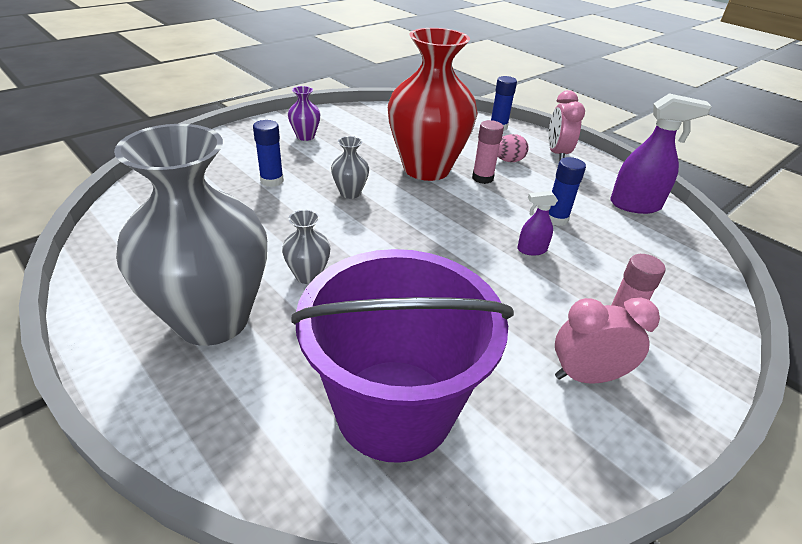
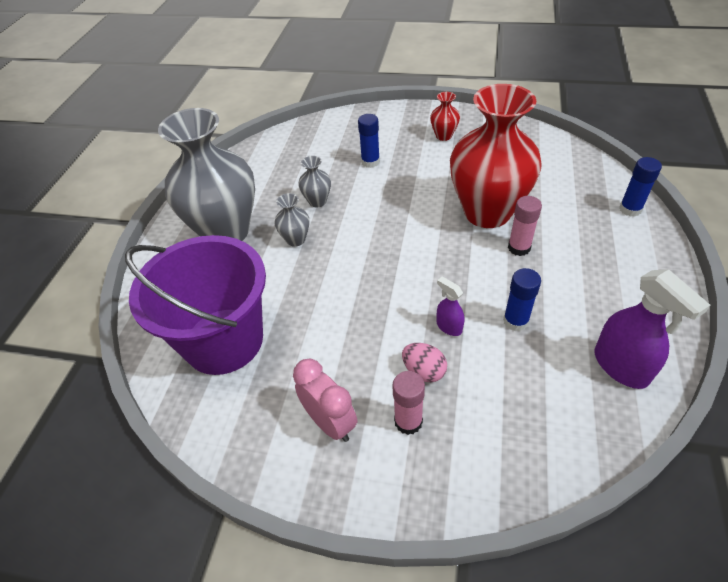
camera: 60 degrees right, 10 degrees up
purple vase [288,86,320,141] -> red vase [430,92,460,141]
grey vase [331,136,369,199] -> grey vase moved to [298,156,331,207]
pink egg [498,134,529,162] -> pink egg moved to [402,343,447,382]
pink clock [548,90,585,161] -> none

